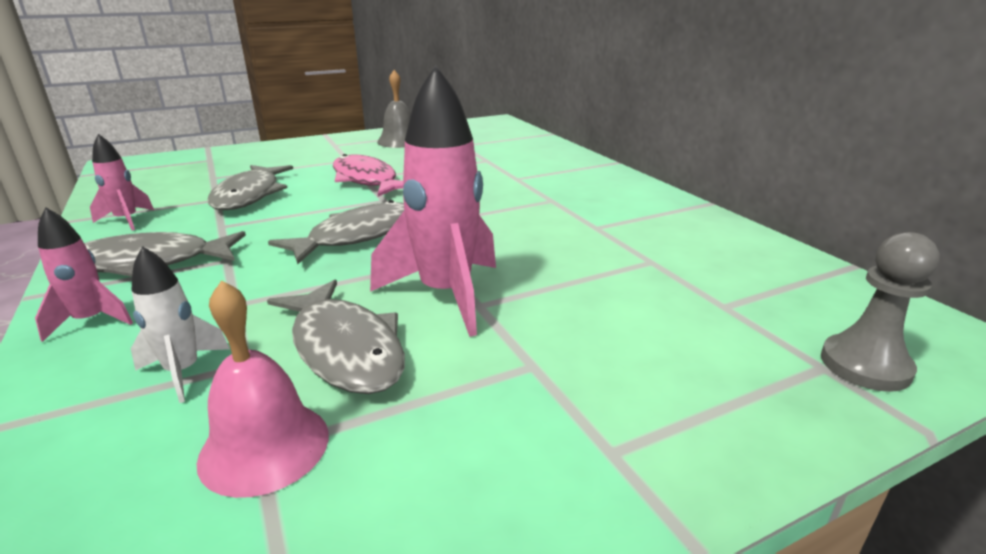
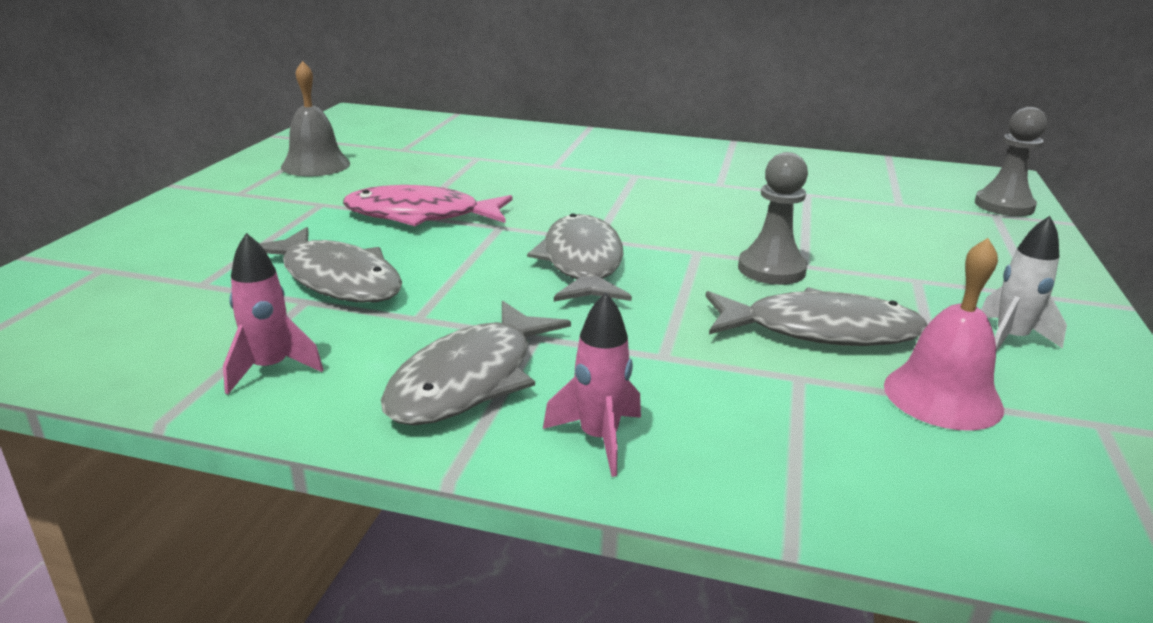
camera: 50 degrees left, 0 degrees up
white rocket [131,246,230,403] -> white rocket moved to [981,216,1067,352]
pink rocket [370,65,496,337] -> grey pawn [738,152,808,285]

